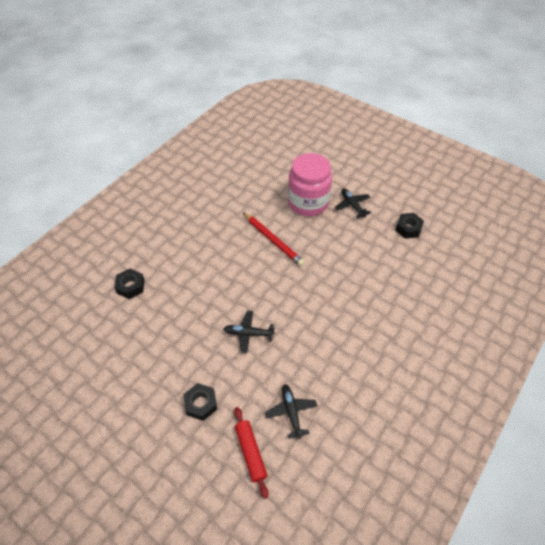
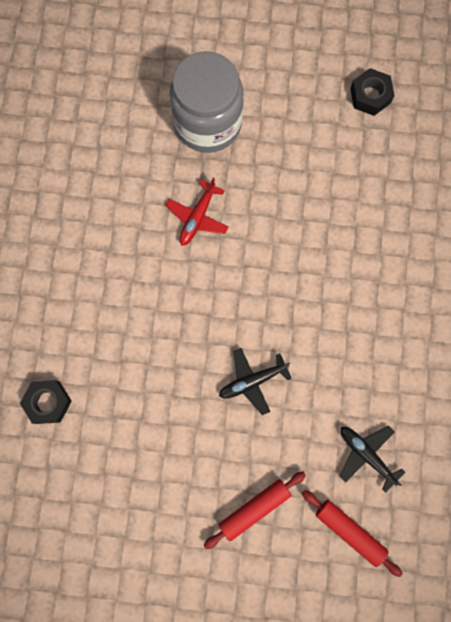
camera: 30 degrees left, 25 degrees up
black nut [183,383,217,421] -> red rolling pin [203,471,306,549]
red pencil [243,213,305,266] -> red plane [166,177,229,246]
pink jar [288,153,332,216] -> grey jar [170,51,244,153]
black plane [335,188,371,219] -> none

